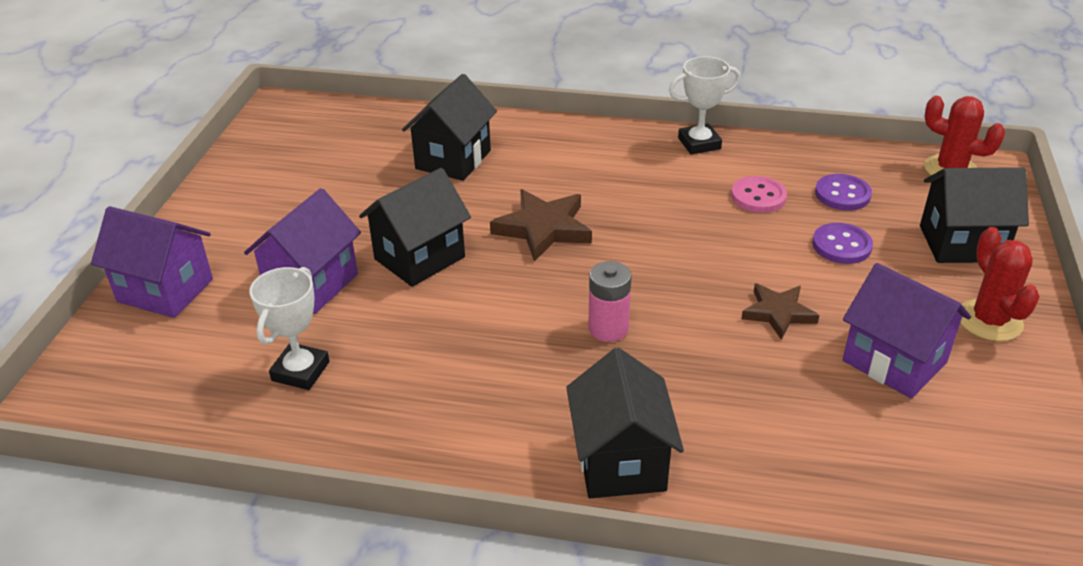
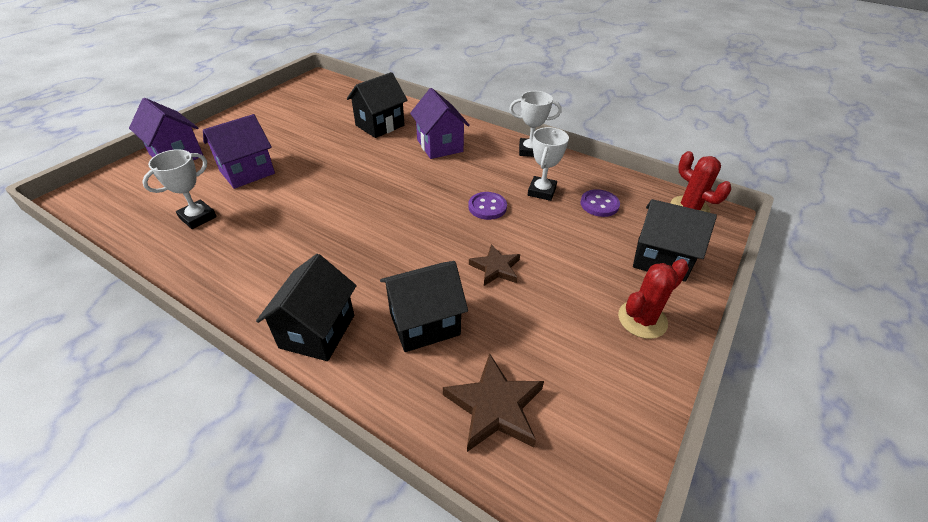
camera: 20 degrees right, 5 degrees up
black house [359,168,471,287] -> black house moved to [380,261,468,352]
brown star [490,189,592,262] -> brown star moved to [443,353,544,452]
pink battery [588,261,632,342] -> none
pink button [731,176,787,213] -> white trophy [528,127,569,201]
purple button [812,223,873,264] -> purple button moved to [468,192,507,220]
purple house [843,263,971,399] -> purple house moved to [410,88,470,159]
red cactus [960,227,1040,341] -> red cactus turned 45 degrees clockwise [618,259,689,339]

